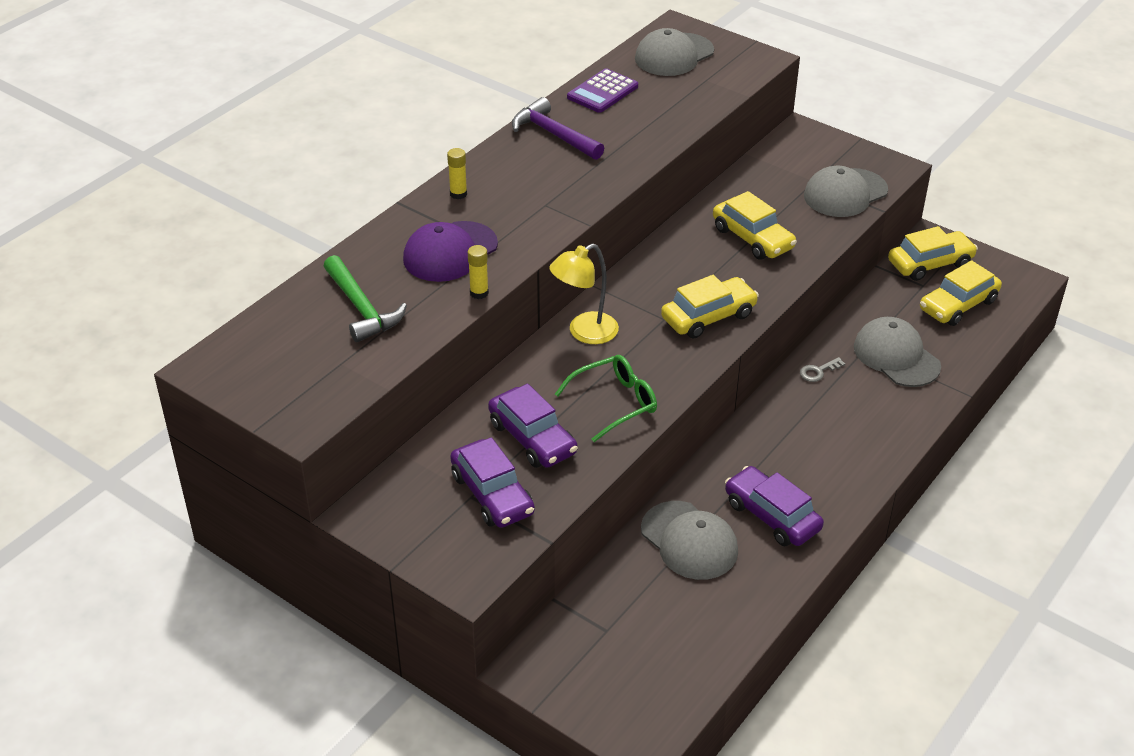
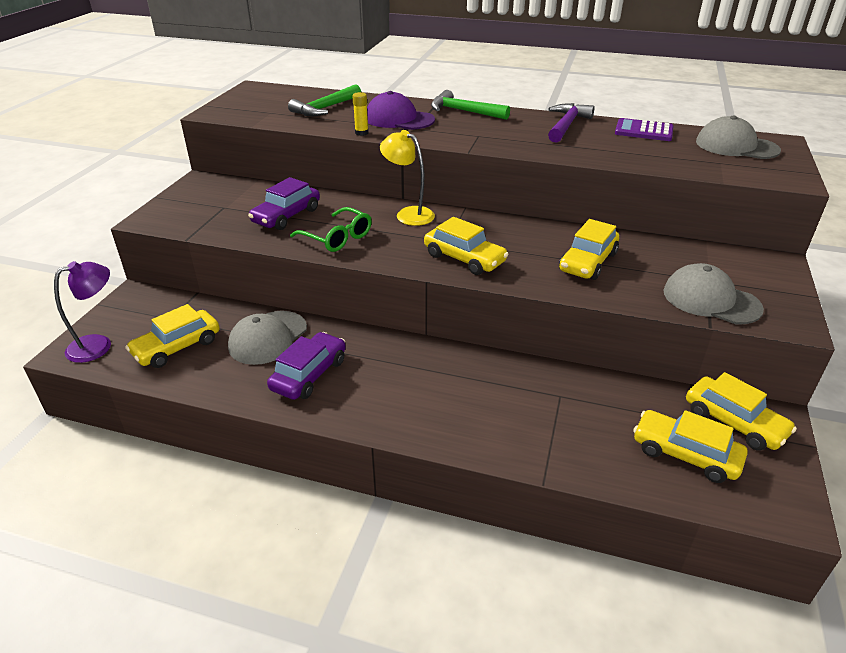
camera: 70 degrees right, 5 degrees down
yellow glue stick [447,148,467,199] -> green hammer [431,90,510,120]
purple car [450,437,535,528] -> none
grey key [800,357,845,382] -> none
grey cap [854,317,941,387] -> none
none -> purple lamp [54,261,111,363]
none -> yellow car [126,304,220,368]

